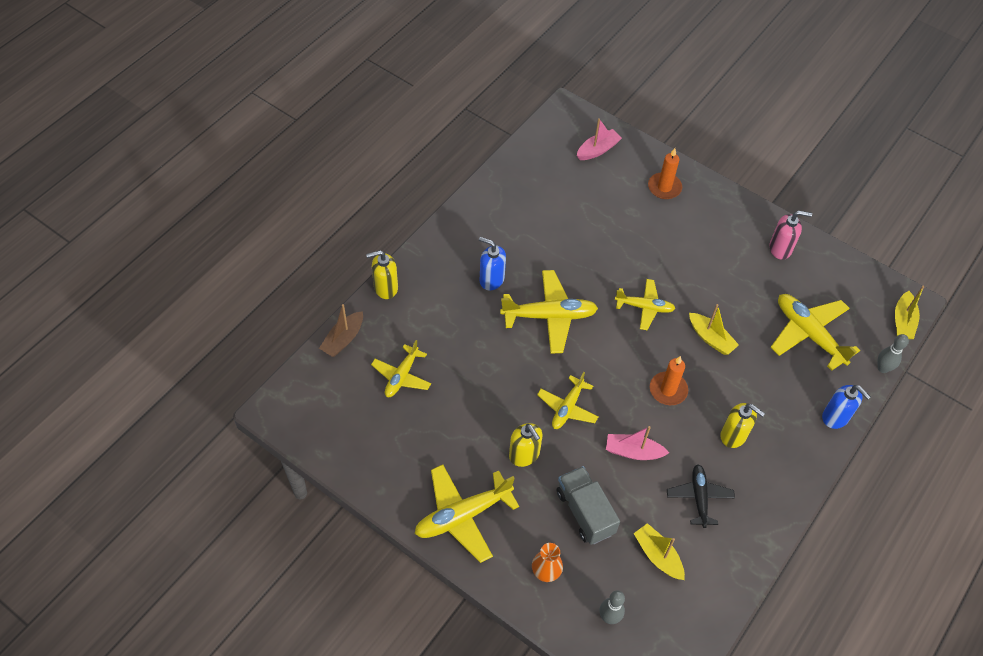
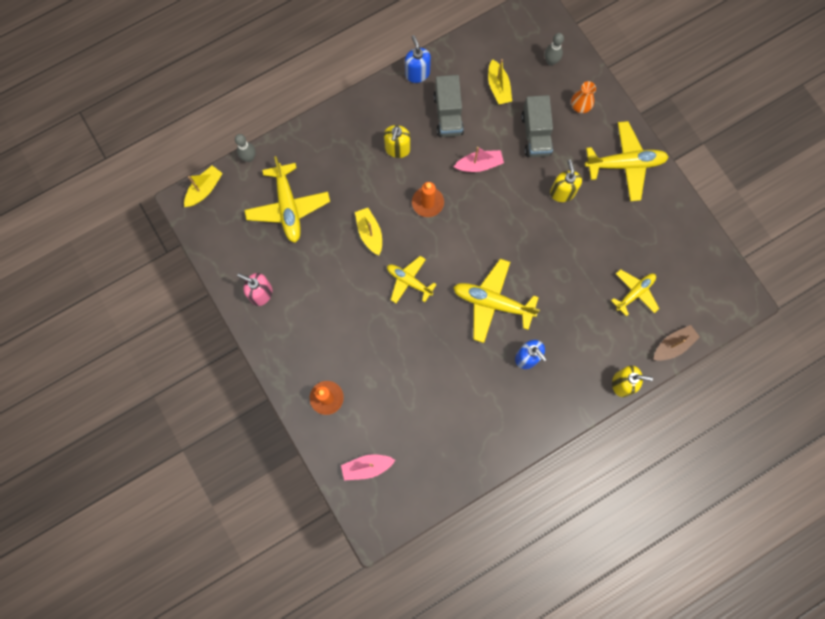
camera: 155 degrees left, 20 degrees up
yellow plane [537,372,598,429] -> none
pink boat [606,426,669,460] -> pink boat turned 45 degrees counterclockwise [454,147,504,172]
black plane [667,464,735,528] -> grey truck [433,75,464,137]
yellow soap dispenser [720,403,765,448] -> yellow soap dispenser turned 135 degrees counterclockwise [384,125,411,158]
blue soap dispenser [822,385,871,429] -> blue soap dispenser moved to [405,35,431,83]

